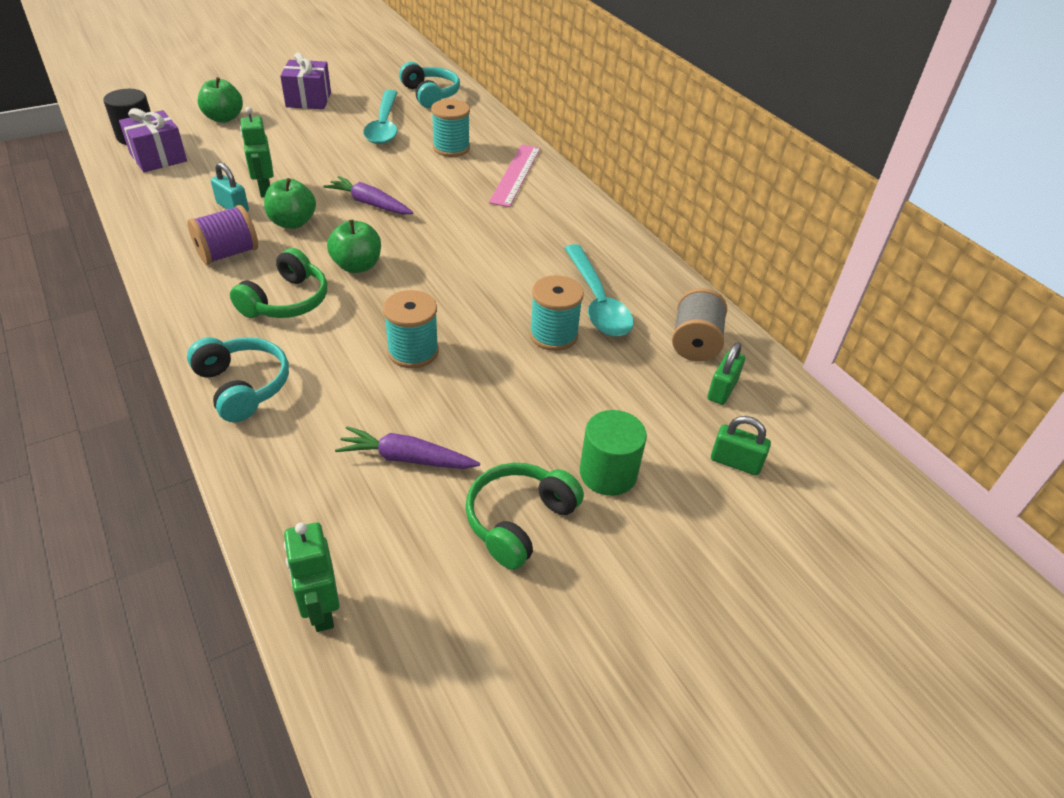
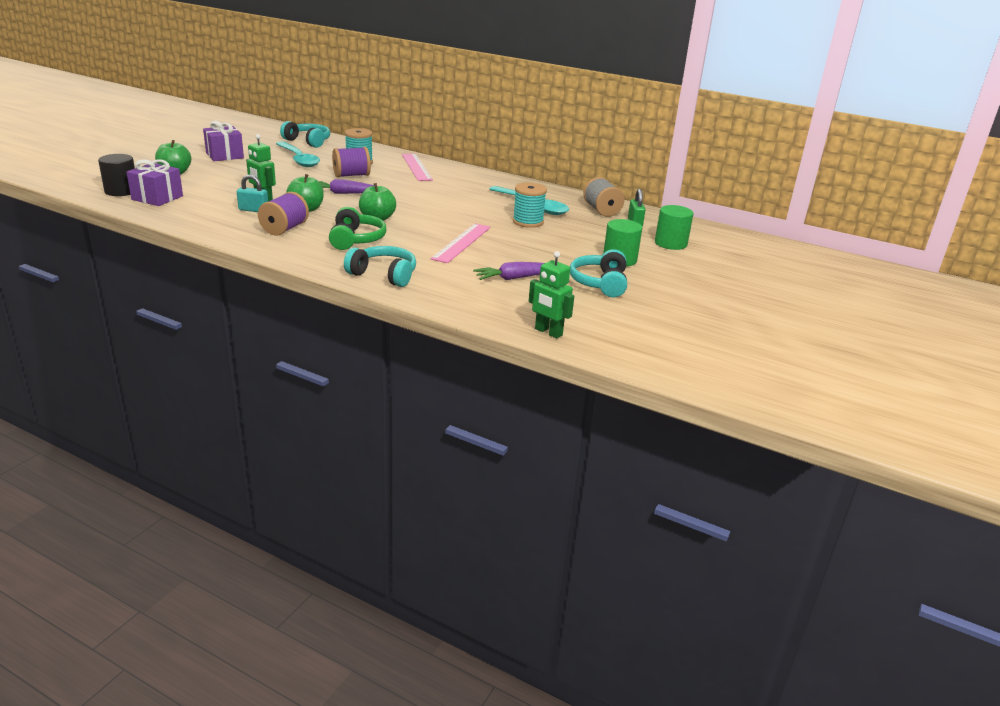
camera: 30 degrees left, 15 degrees down
turquoise spool [383,290,439,368] -> pink ruler [431,223,491,263]
green headphones [465,463,584,570] -> turquoise headphones [570,249,627,297]
green padlock [711,416,771,476] -> green cylinder [655,205,694,250]
none -> purple spool [332,147,371,178]

